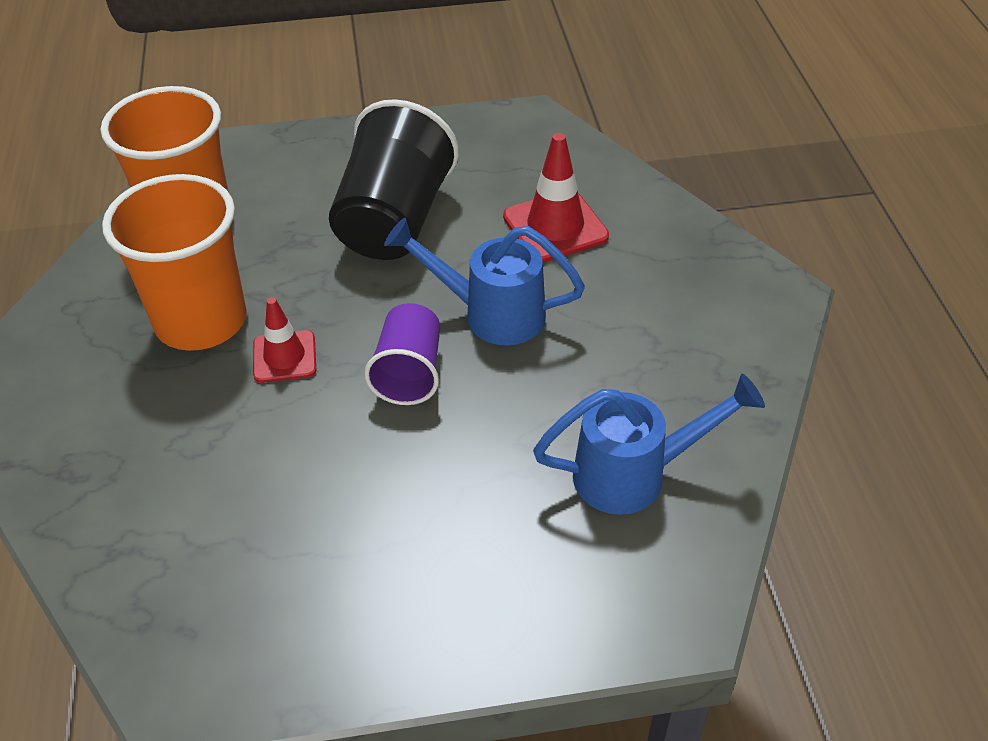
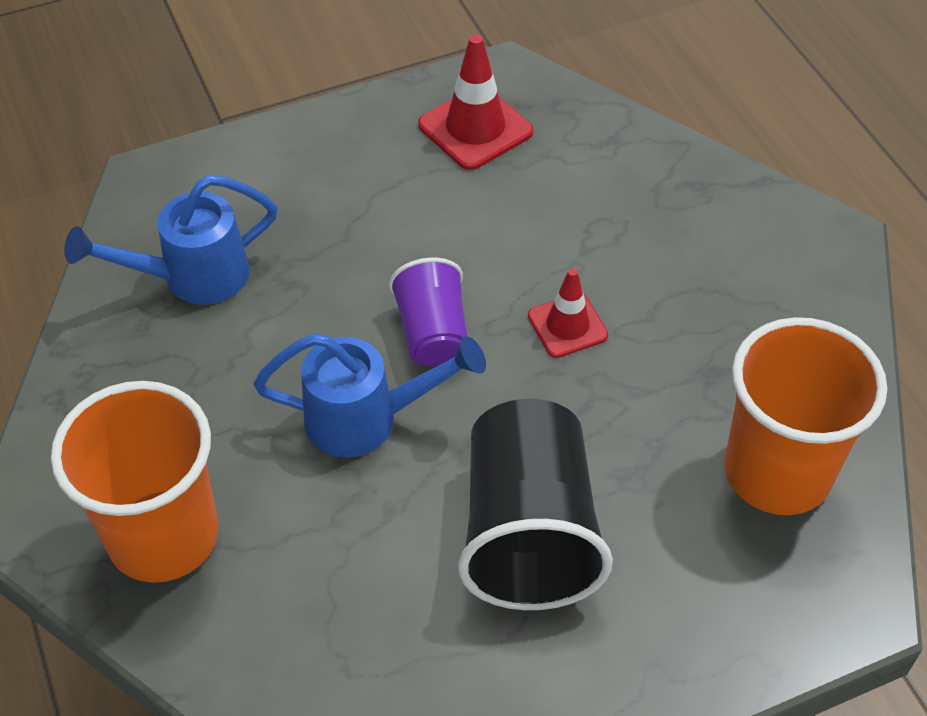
camera: 165 degrees right, 5 degrees up
orange cup [102,174,247,351] -> orange cup moved to [51,381,218,583]
red traffic cone [503,133,609,263] -> red traffic cone moved to [418,34,533,170]

